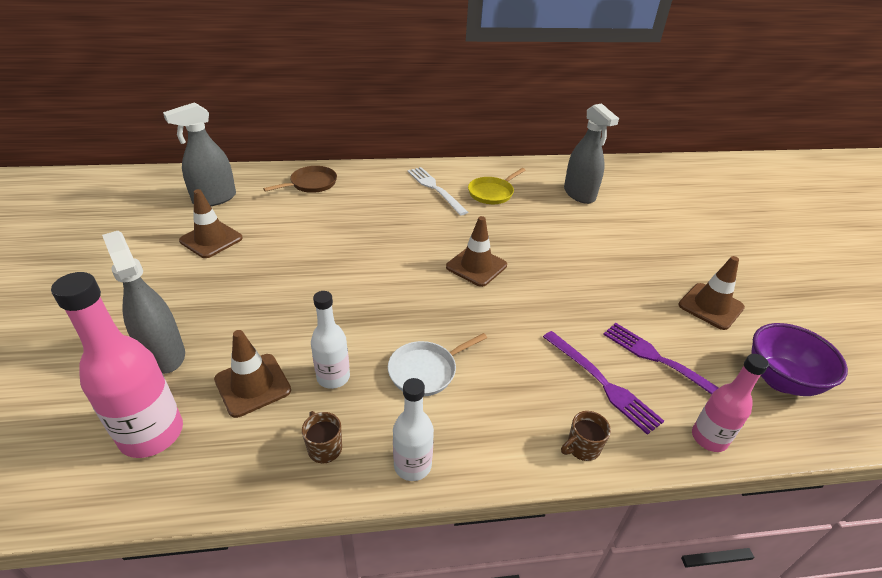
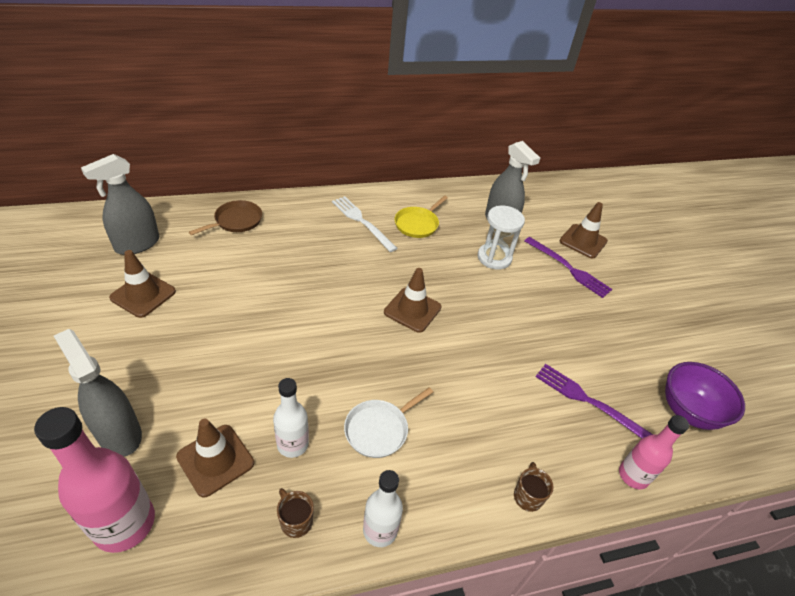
camera: 10 degrees left, 5 degrees up
purple fork [543,331,664,435] -> purple fork moved to [524,237,612,298]
brown mug [561,411,611,461] -> brown mug turned 135 degrees clockwise [514,462,553,512]
brown traffic cone [678,256,745,330] -> brown traffic cone moved to [560,202,608,259]
none -> white hourglass [478,206,525,269]

